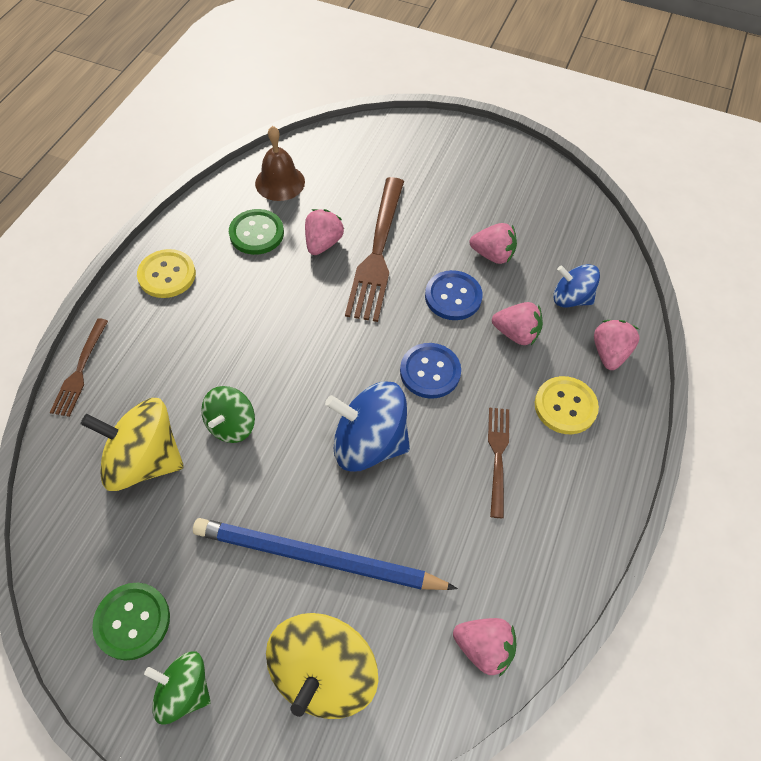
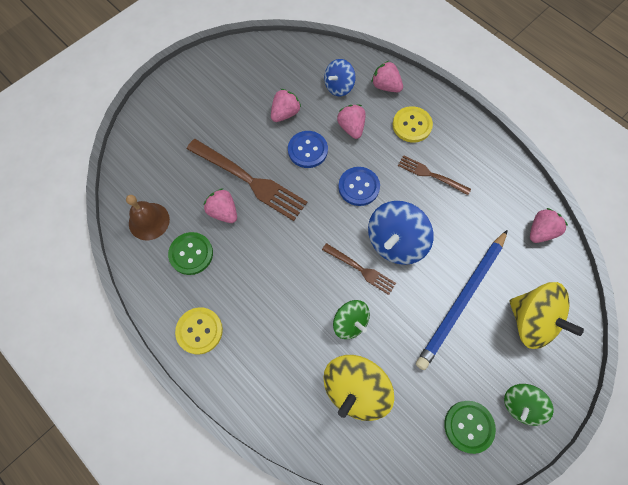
camera: 65 degrees left, 10 degrees up
brown fork [50,318,108,417] -> brown fork moved to [322,243,396,295]
pink strawberry [492,302,543,345] -> pink strawberry turned 60 degrees counterclockwise [337,105,366,139]

